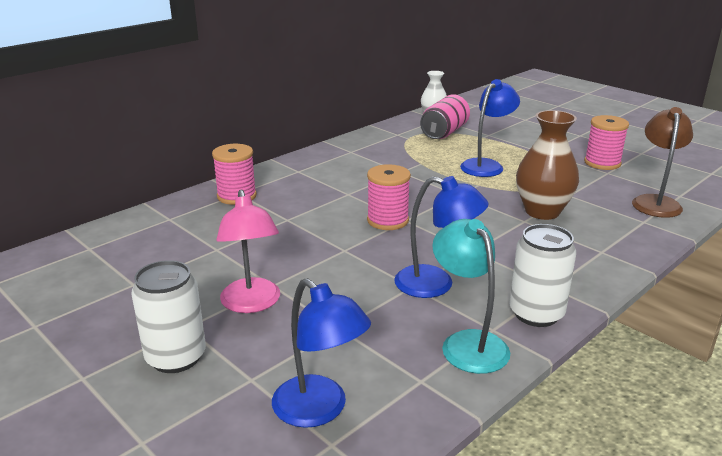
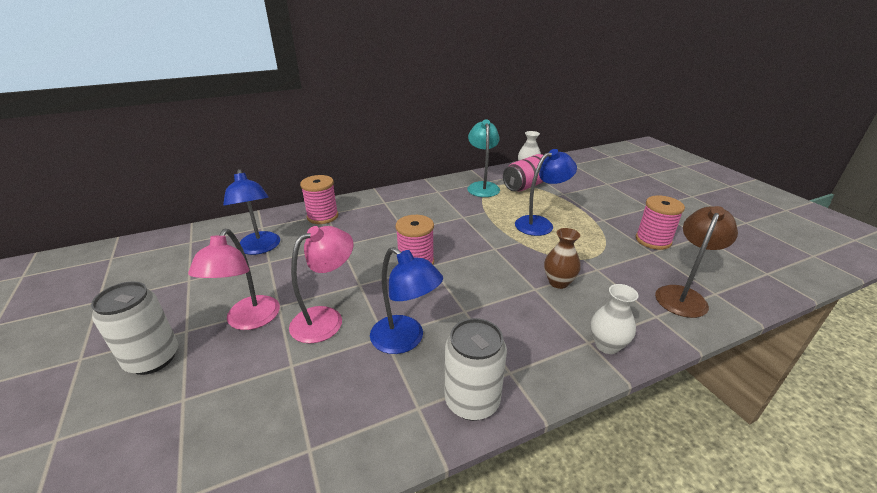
camera: 20 degrees right, 5 degrees up
blue lamp [272,278,371,428] -> blue lamp moved to [223,169,280,255]
turquoise lamp [432,219,510,374] -> turquoise lamp moved to [467,119,500,197]
brown vase [516,110,579,220] -> brown vase [544,228,581,289], size x0.61
none -> pink lamp [289,226,354,343]
none -> white vase [591,284,639,354]

